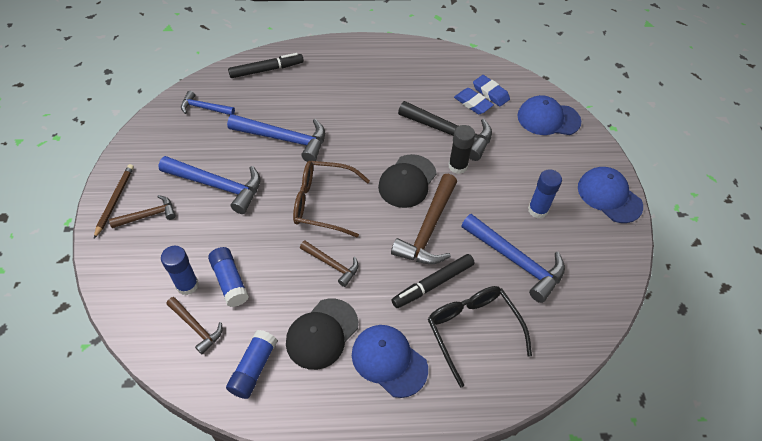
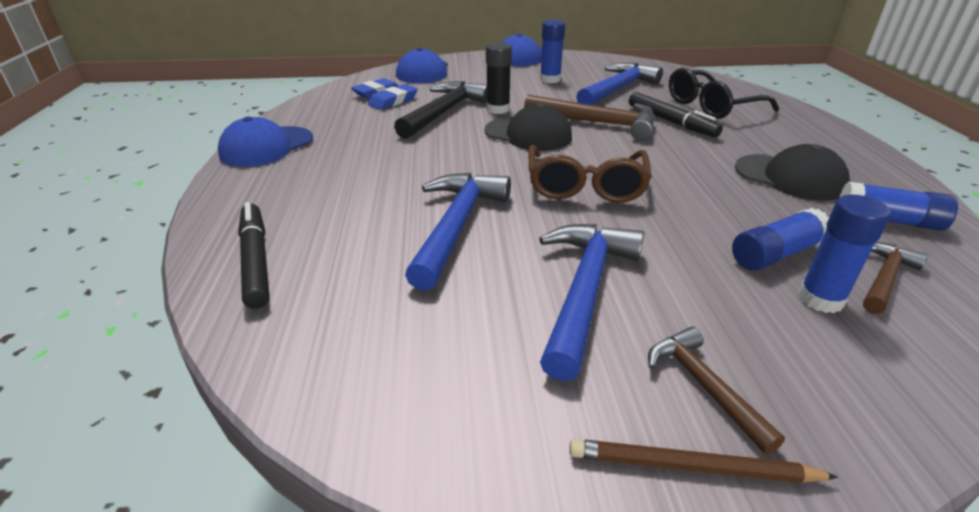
camera: 90 degrees left, 20 degrees down
blue hammer [181,91,235,115] -> none
brown hammer [300,241,358,287] -> none
blue cap [352,325,428,398] -> blue cap moved to [218,116,313,167]

